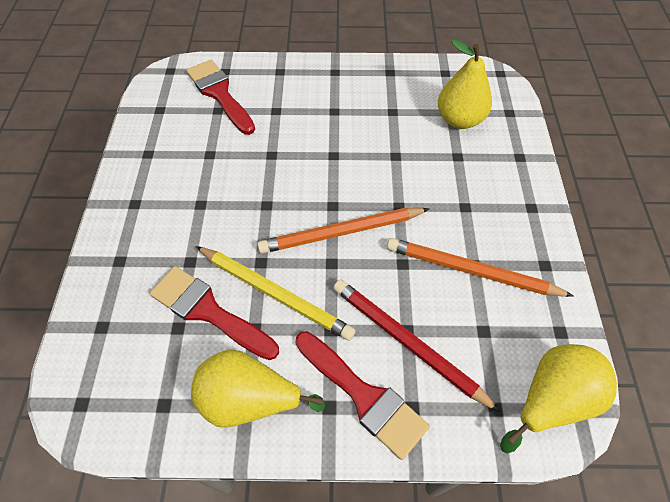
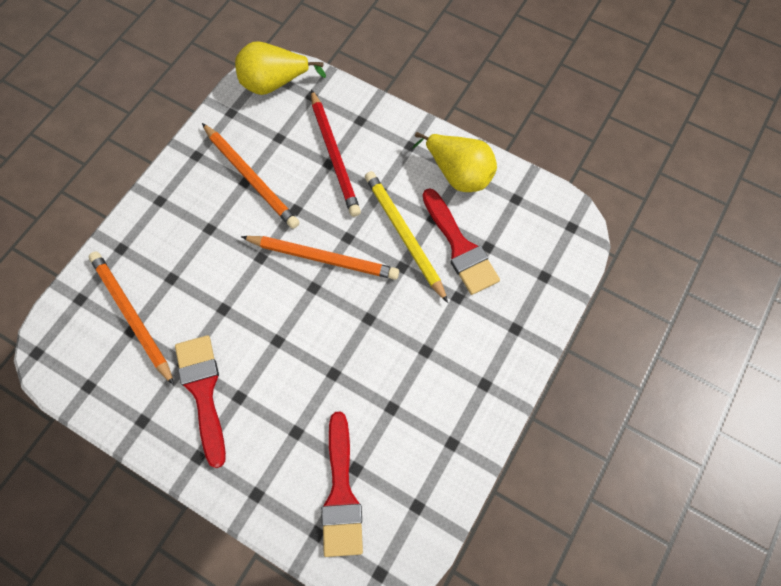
camera: 150 degrees left, 10 degrees up
red brush [296,331,430,460] -> red brush moved to [175,335,226,468]
yellow pear [438,39,492,129] -> orange pencil [89,251,174,385]

